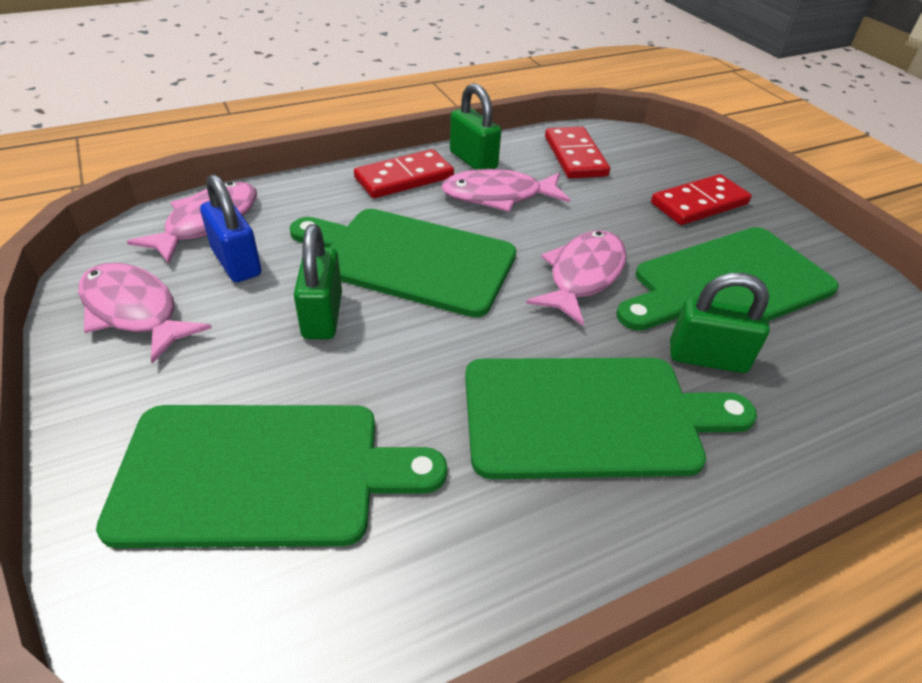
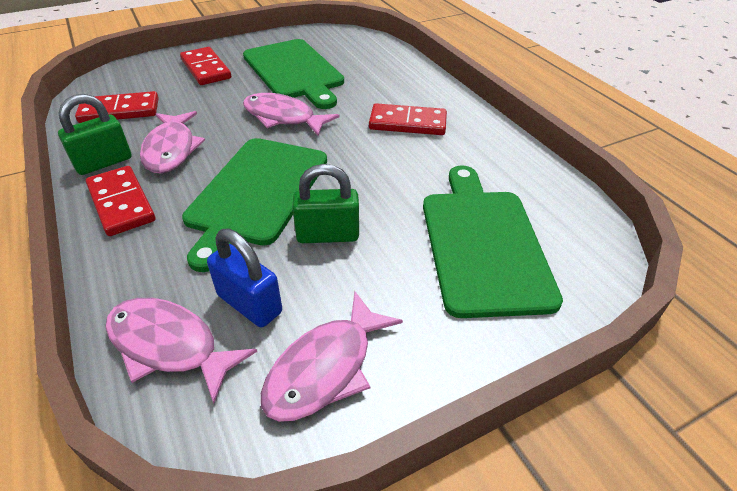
camera: 90 degrees left, 0 degrees up
blue padlock [200,174,261,282] -> blue padlock turned 75 degrees clockwise [207,229,282,328]
green cutting board [465,358,757,479] -> red domino [369,103,447,135]
green padlock [670,273,770,373] -> none

